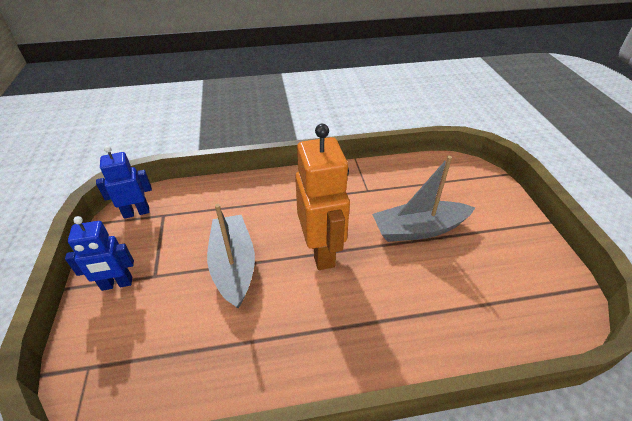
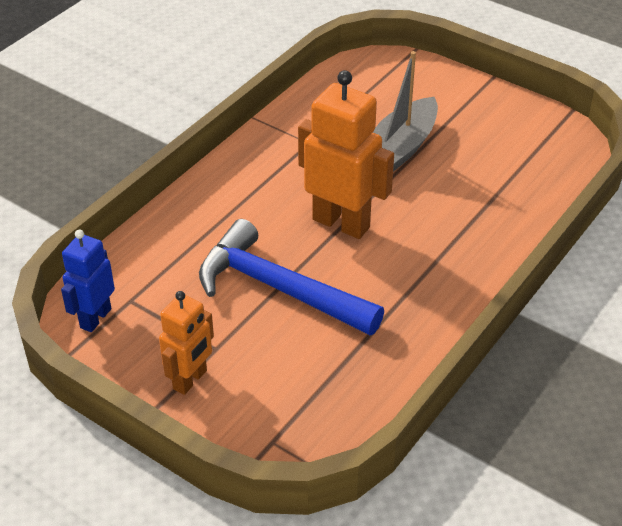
camera: 45 degrees left, 0 degrees up
blue robot [65,216,134,291] -> orange robot [159,291,214,395]
grey boat [207,204,255,309] -> blue hammer [199,219,384,335]

